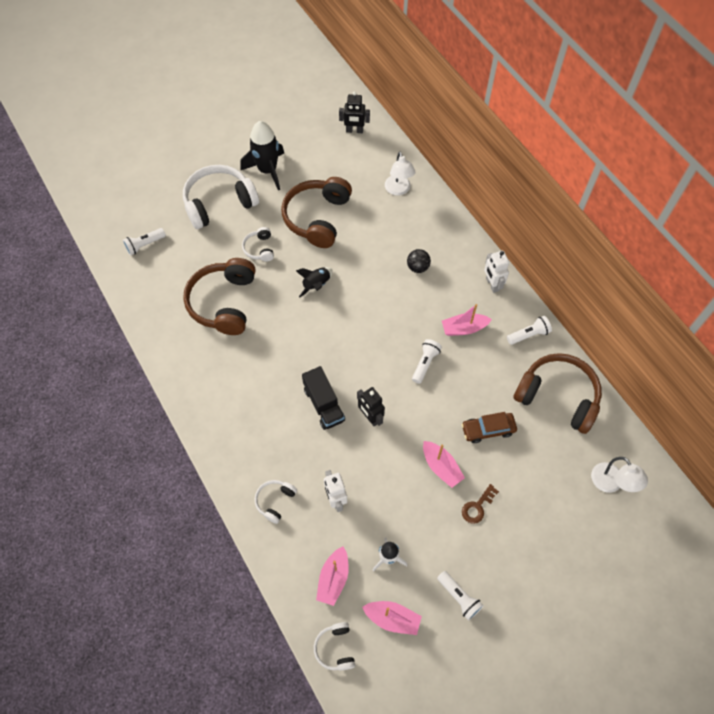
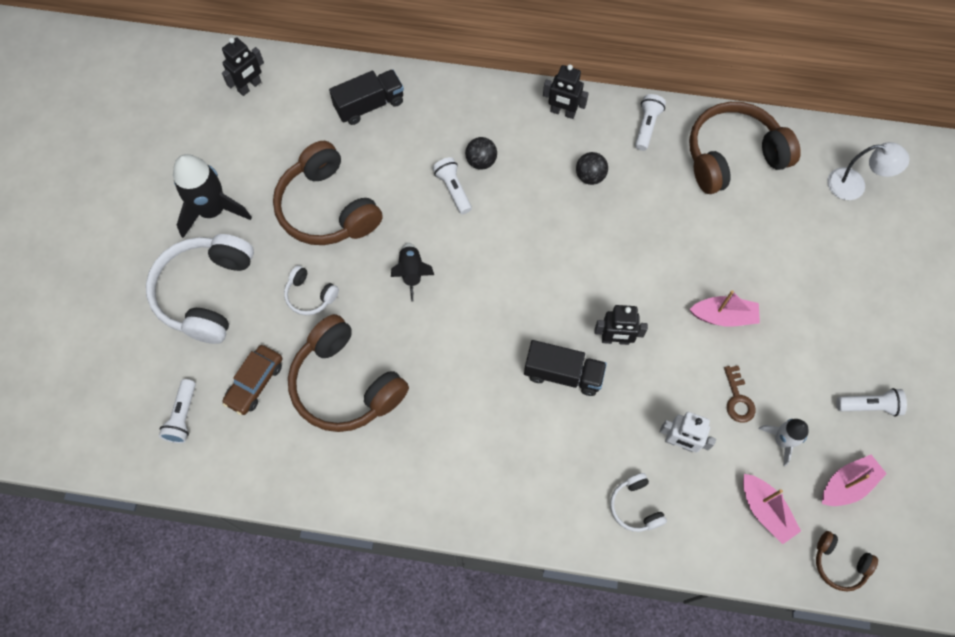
camera: 50 degrees left, 5 degrees up
white headphones [314,622,355,671] -> brown headphones [816,531,878,591]
white lamp [385,152,415,196] -> black truck [329,69,404,125]
white flashlight [412,339,442,384] -> white flashlight moved to [432,157,472,214]
pink boat [442,304,492,336] -> black ball [576,152,608,185]
brown car [462,412,517,443] -> brown car moved to [222,345,282,415]
brown key [462,484,499,524] -> brown key moved to [724,366,756,423]
white robot [484,251,509,293] -> black robot [543,64,589,119]

